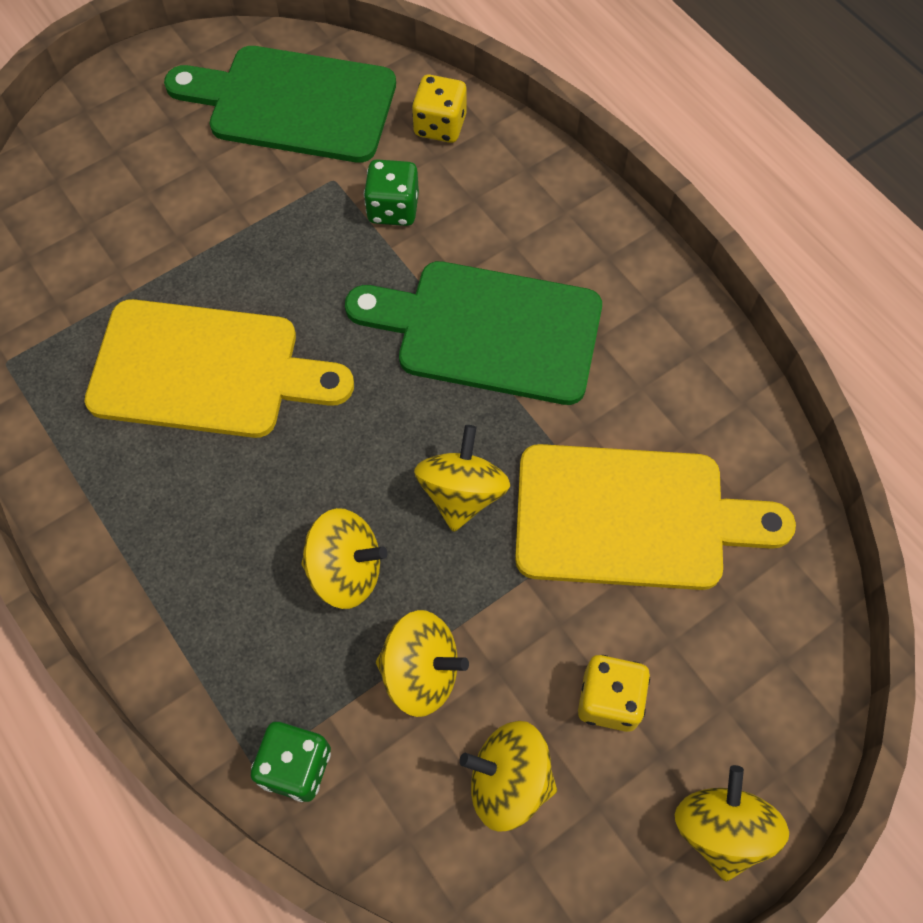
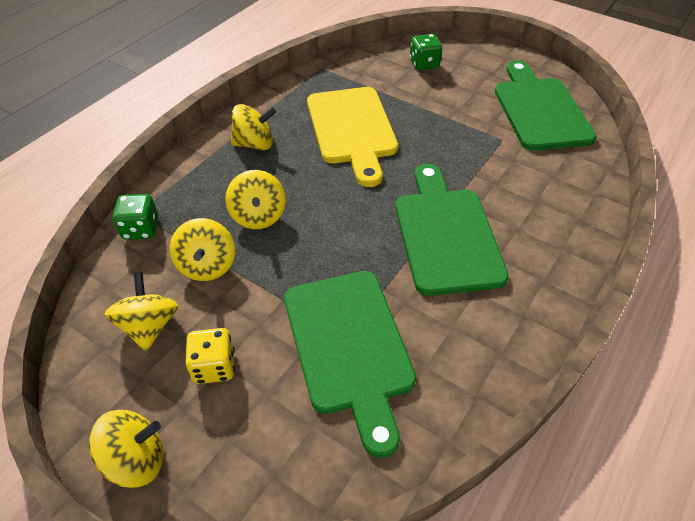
camera: 70 degrees right, 15 degrees down
green dice [364,159,419,226] -> green dice moved to [409,34,442,71]
yellow dice [412,75,467,143] -> none
yellow spinning top [414,425,510,532] -> yellow spinning top moved to [231,104,276,150]
yellow cutting board [515,444,796,590] -> green cutting board [284,271,416,458]

